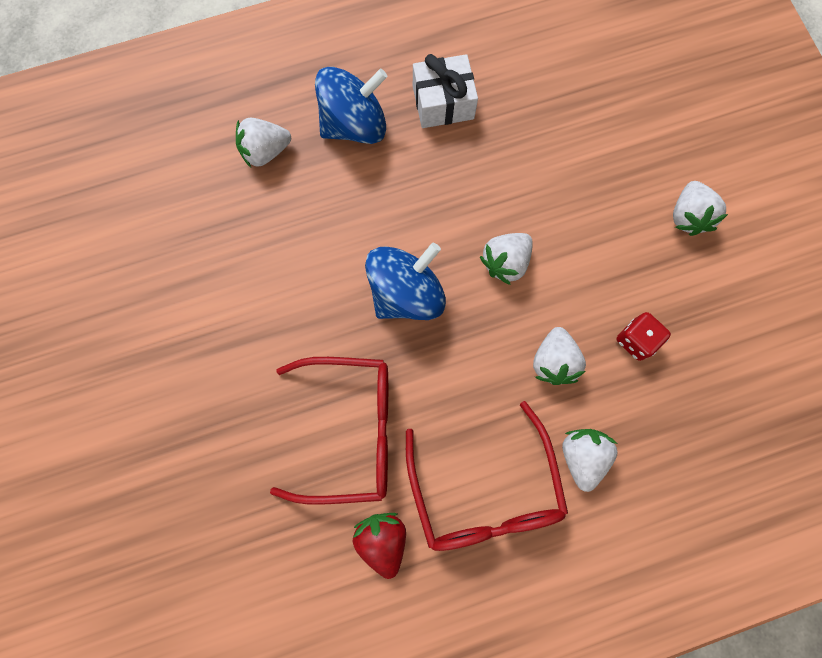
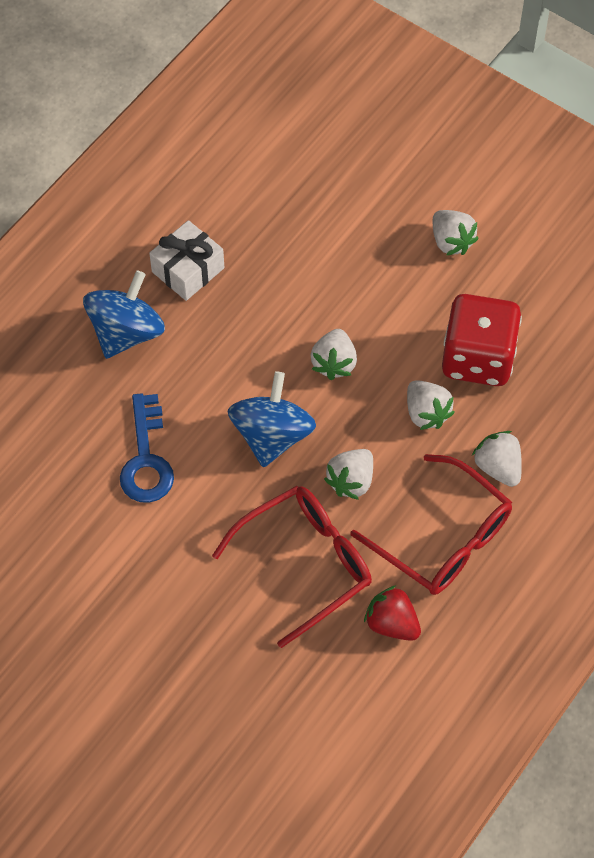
camera: 35 degrees left, 15 degrees down
white strawberry [236,118,291,168] -> white strawberry moved to [324,449,373,500]
red dice [616,312,671,361] -> red dice [442,294,522,386], size x2.11
none -> blue key [120,393,174,503]

